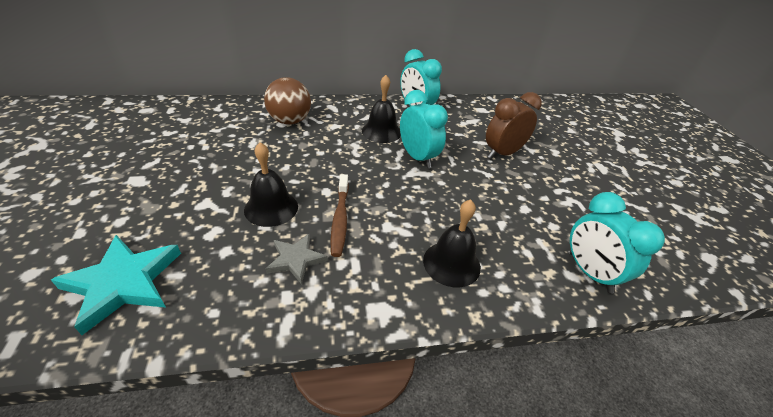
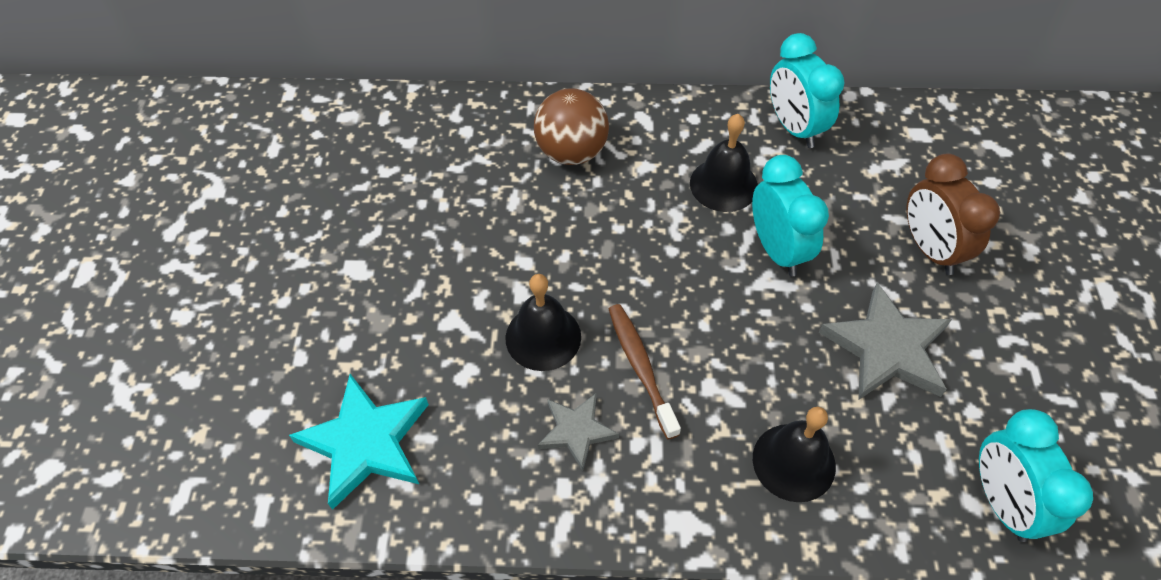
camera: 15 degrees right, 15 degrees up
brown toothbrush [330,174,349,257] -> brown toothbrush turned 150 degrees clockwise [609,304,681,440]
brown clock [486,92,542,159] -> brown clock turned 90 degrees counterclockwise [907,154,1000,275]
none -> grey star [819,283,952,400]

